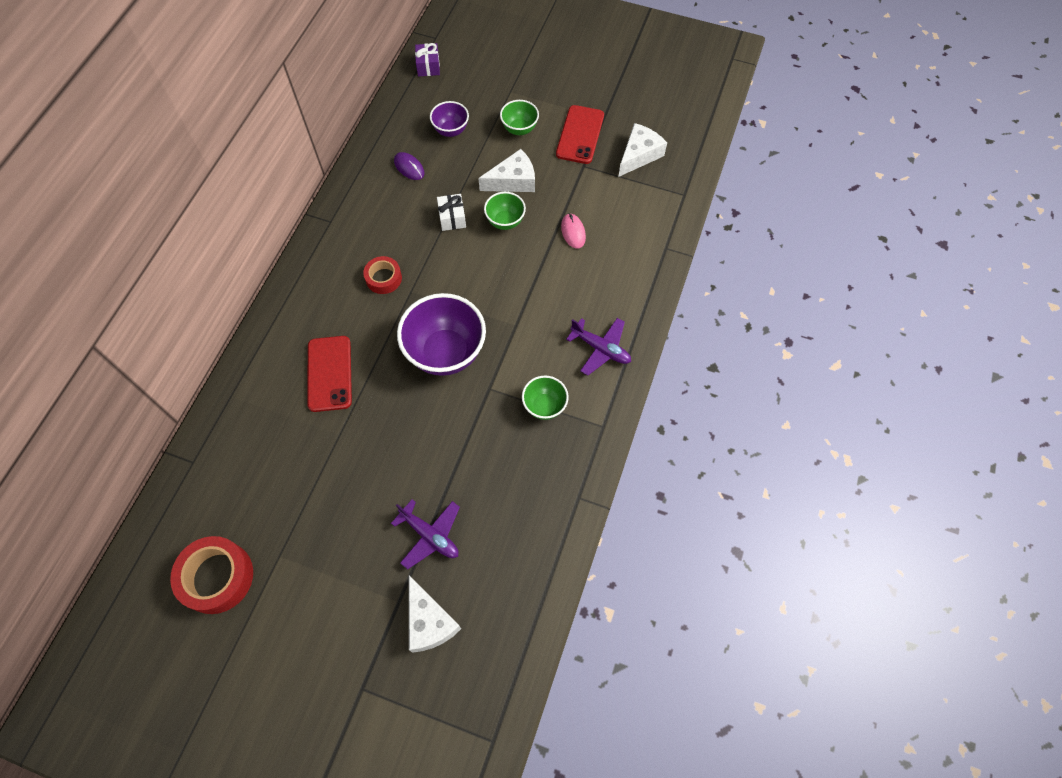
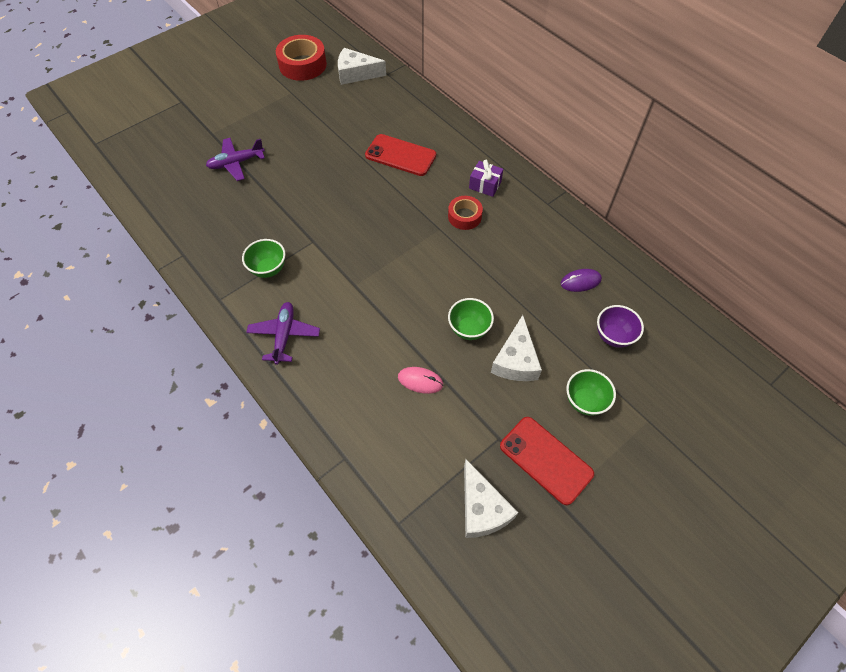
camera: 120 degrees right, 5 degrees down
purple bowl [397,293,486,376] -> none
white cheese [409,576,461,653] -> white cheese moved to [338,48,386,85]
purple gift [415,43,440,77] -> purple gift moved to [469,160,503,197]
white gift [437,194,466,231] -> none
purple plane [566,318,631,376] -> purple plane turned 120 degrees clockwise [246,302,320,365]

